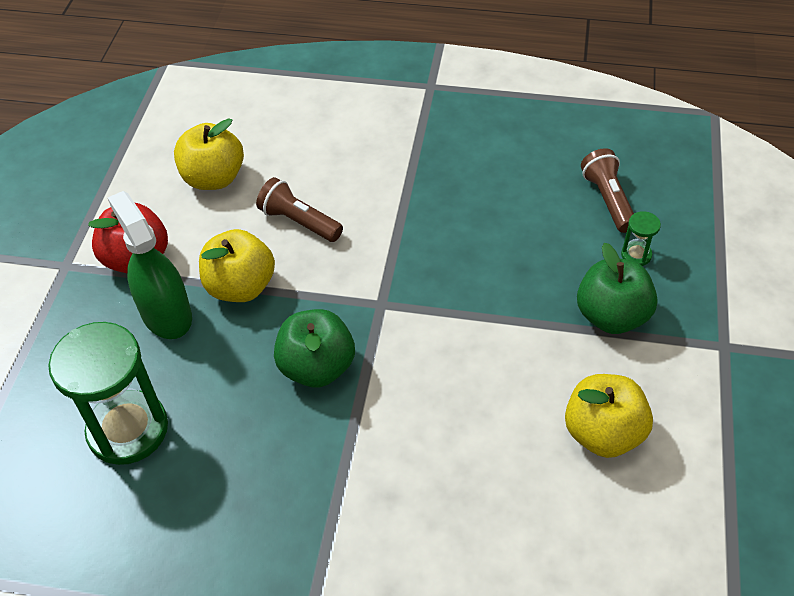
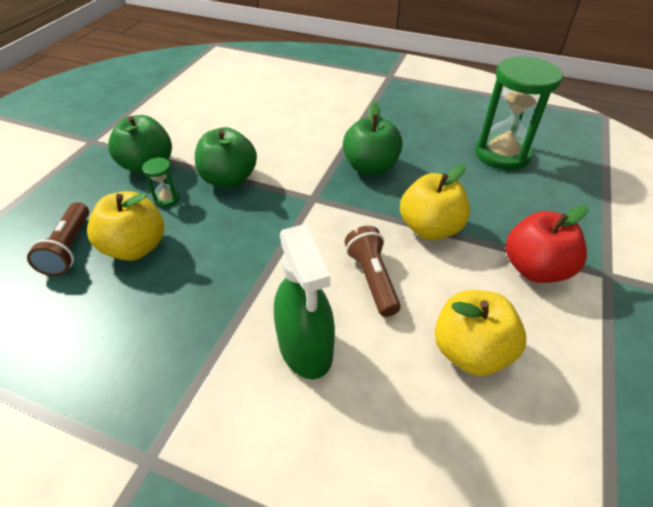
camera: 170 degrees left, 5 degrees down
green spray bottle [108,191,192,339] -> green spray bottle moved to [274,224,335,379]
brown flashlight [256,177,343,242] -> brown flashlight turned 150 degrees counterclockwise [345,226,401,317]
yellow apple [565,374,653,458] -> yellow apple moved to [87,191,164,261]
green hourglass [621,211,661,266] -> green hourglass moved to [142,157,180,207]
none -> green apple [195,127,257,188]

